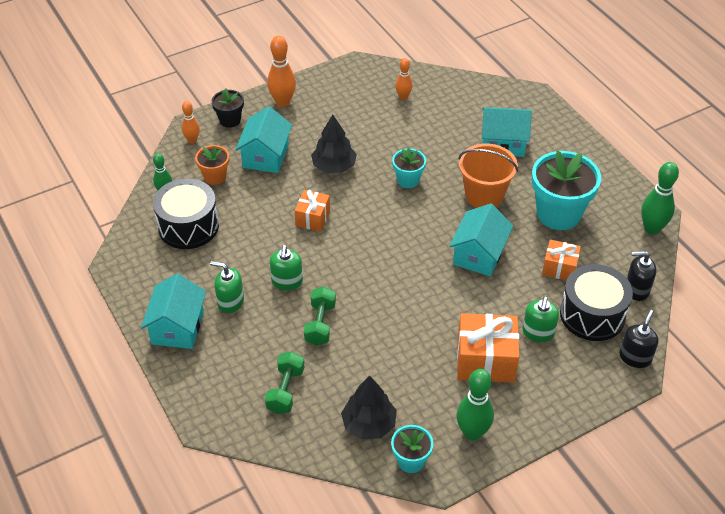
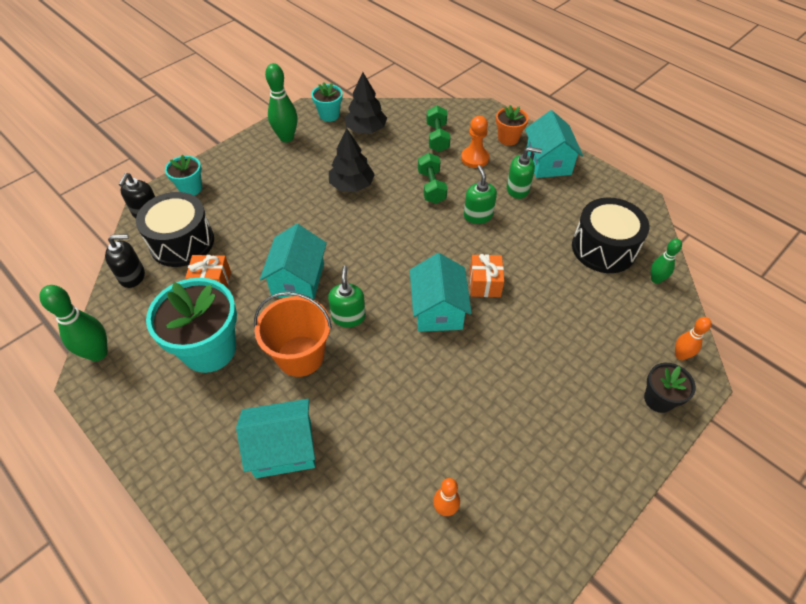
camera: 165 degrees right, 5 degrees up
orange flower pot [195,145,229,185] -> orange flower pot moved to [496,105,529,146]
turquoise house [235,106,292,173] -> turquoise house moved to [410,253,472,332]
orange bowling pin [267,36,296,107] -> none
black tree [311,115,357,173] -> black tree moved to [329,128,375,192]
turquoise flower pot [392,147,426,188] -> turquoise flower pot moved to [165,155,202,196]
orange gift [457,313,519,383] -> none
green soap dispenser [523,296,559,342] -> green soap dispenser moved to [328,266,366,327]
none -> orange pawn [461,116,489,168]

